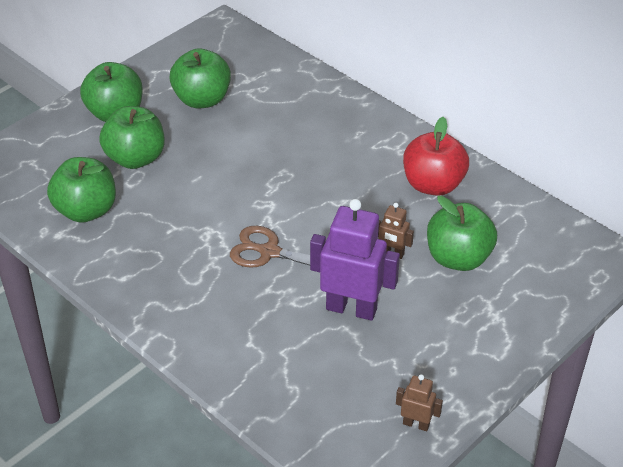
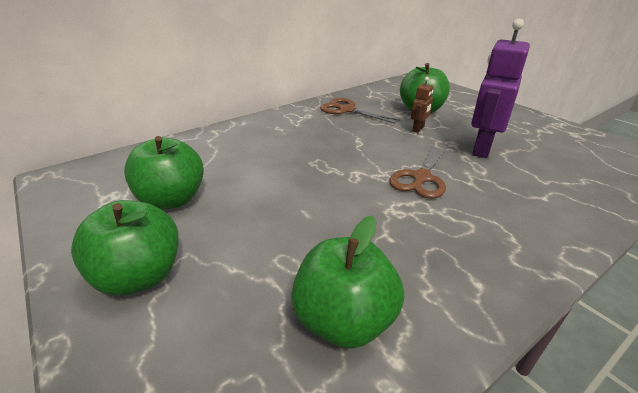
camera: 80 degrees left, 10 degrees down
green apple [99,106,165,169] -> none
brown robot [396,374,443,431] -> none
red apple [403,117,469,196] -> brown scissors [320,98,400,124]

